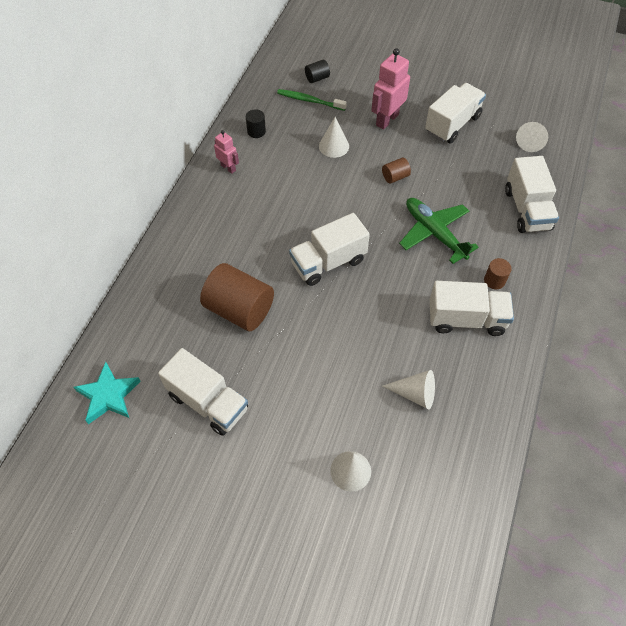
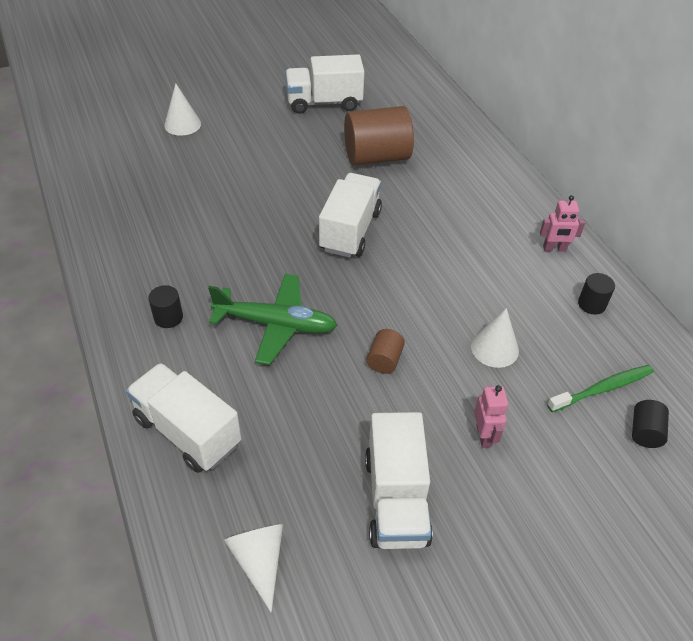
camera: 135 degrees right, 10 degrees down
turquoise star [74,362,141,424] -> none
pink robot [371,48,410,129] -> pink robot [474,385,508,448], size x0.57
white cone [383,370,435,409] -> none
white truck [430,281,514,336] -> none
brown cylinder [484,258,512,289] -> black cylinder [148,285,183,328]

